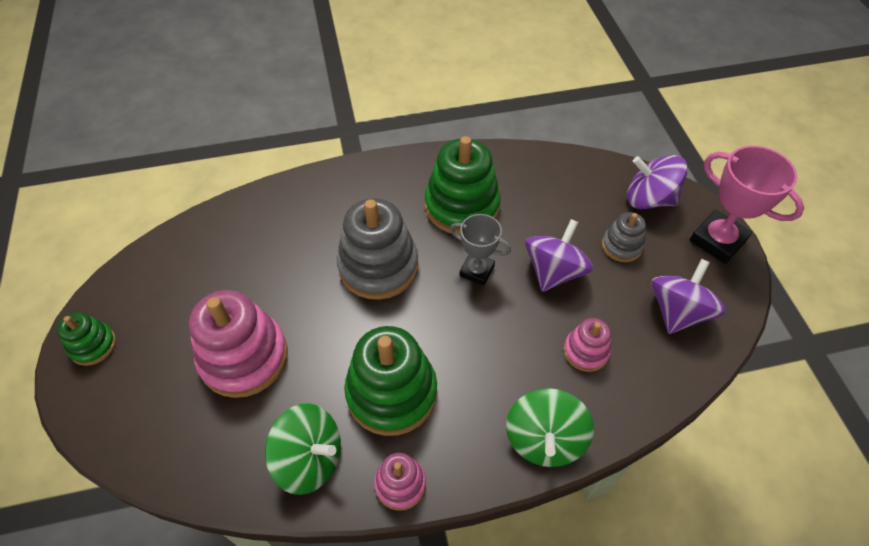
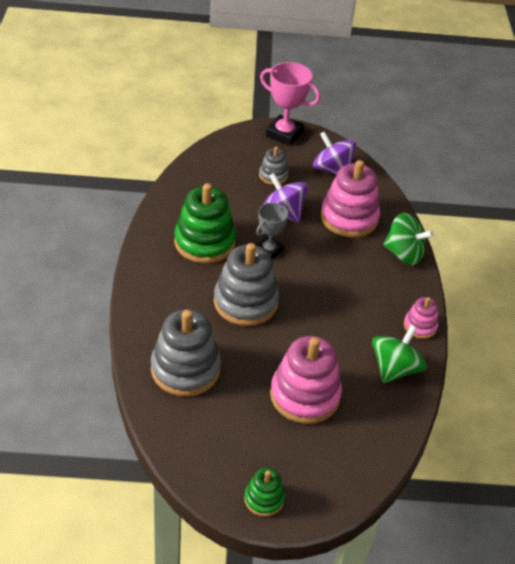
camera: 80 degrees left, 10 degrees down
green stacking toy [344,326,437,436] -> none
pink stacking toy [563,318,611,372] -> pink stacking toy [320,160,380,238], size x1.92
purple spinning top [627,155,688,209] -> none
pink trophy [690,146,804,264] -> pink trophy turned 60 degrees clockwise [260,62,320,146]
none -> grey stacking toy [151,309,221,397]

